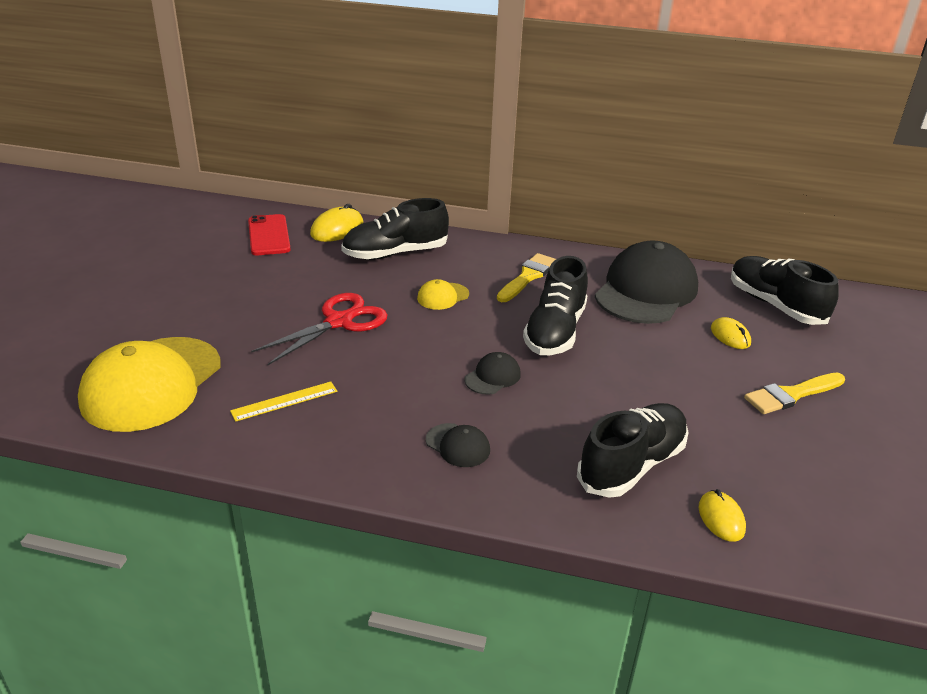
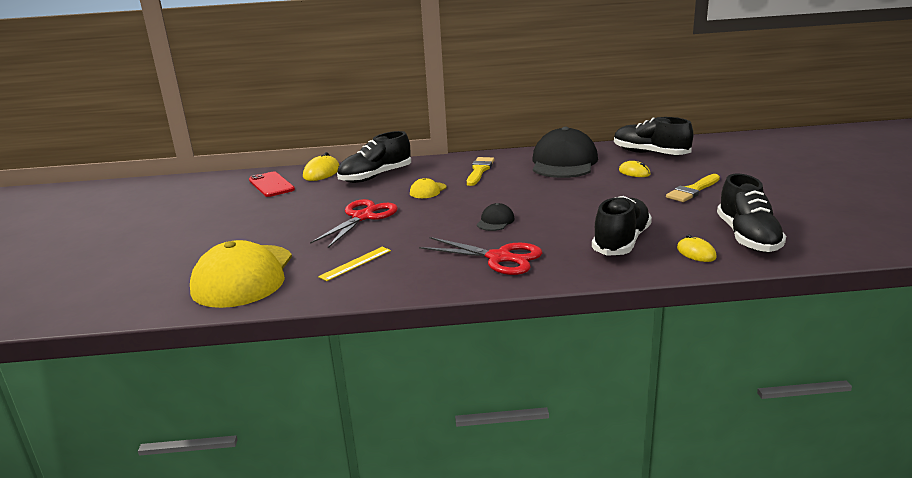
camera: 15 degrees left, 10 degrees down
black cap [426,423,490,467] -> red scissors [419,237,542,275]
black shoe [523,256,588,355] -> black shoe moved to [717,174,786,252]

